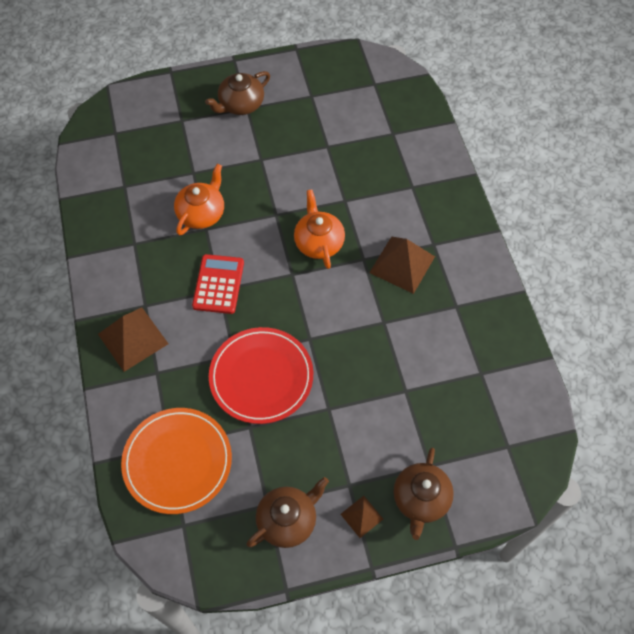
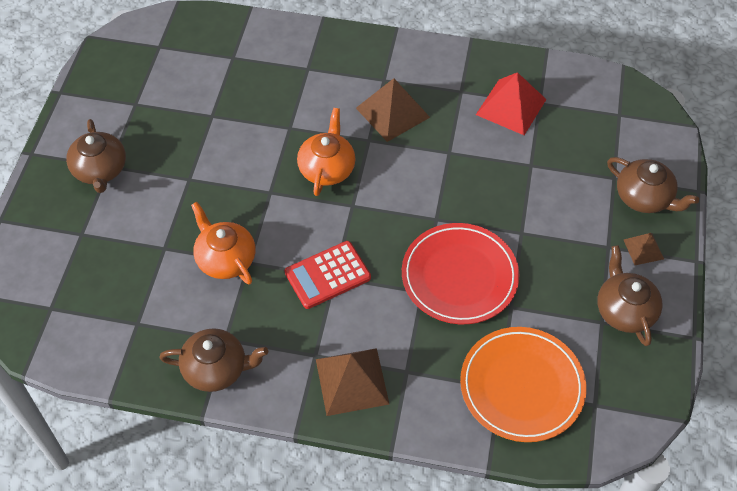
camera: 65 degrees left, 5 degrees down
red calculator [192,254,244,314] -> red calculator turned 60 degrees counterclockwise [285,241,371,309]
orange teapot [294,189,345,269] -> orange teapot turned 90 degrees clockwise [297,108,356,196]
none -> brown teapot [159,328,268,392]
none -> red pyramid [476,72,547,135]

